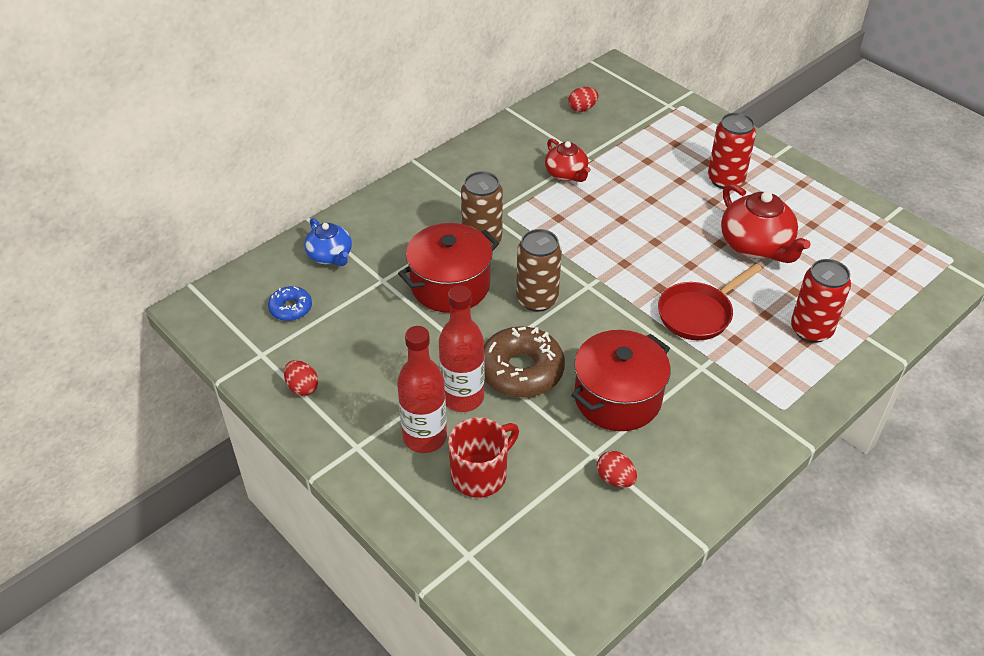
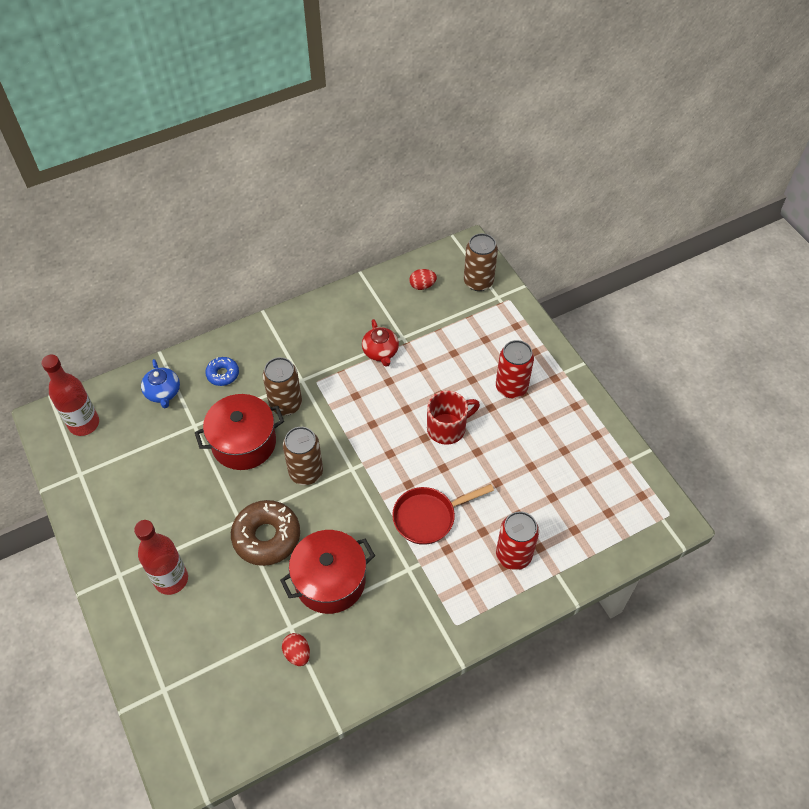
camera: 15 degrees right, 10 degrees up
blue donut [268,286,312,321] -> blue donut moved to [205,357,239,386]
red egg [284,360,318,396] -> none
red bottle [439,285,485,412] -> red bottle moved to [41,355,99,436]
red mug [448,417,519,498] -> red mug moved to [427,390,480,445]
red teapot [721,183,811,263] -> none
none -> brown can [464,233,498,291]

